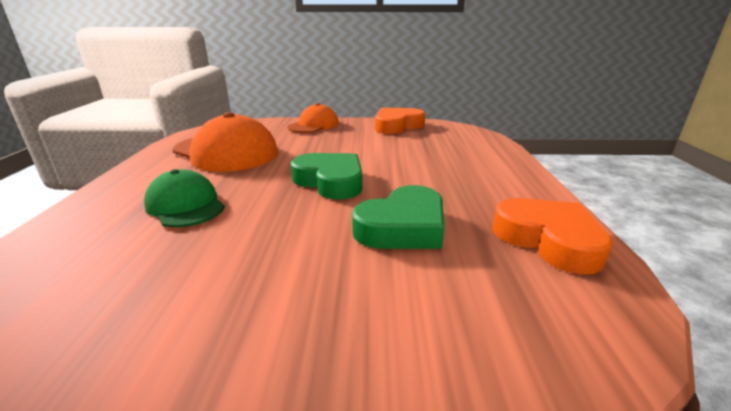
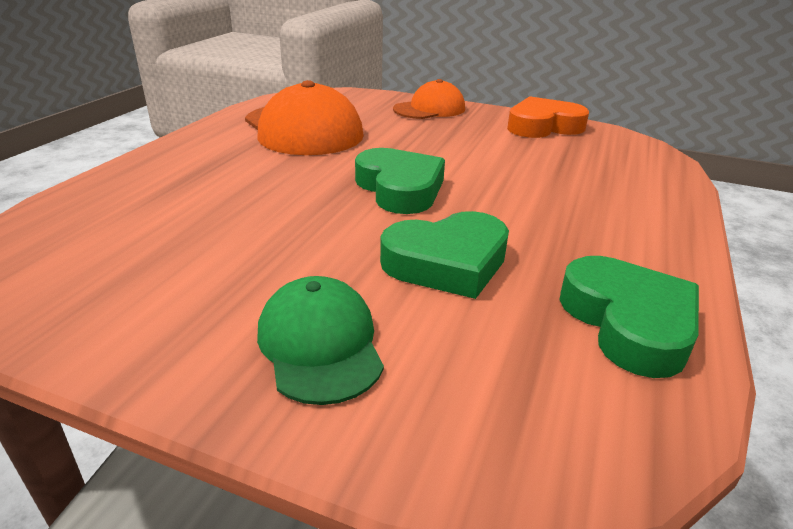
camera: 20 degrees right, 5 degrees up
green cap [144,169,225,227] -> green cap moved to [257,276,384,405]
orange heart [492,198,613,274] -> green heart [560,256,699,378]

